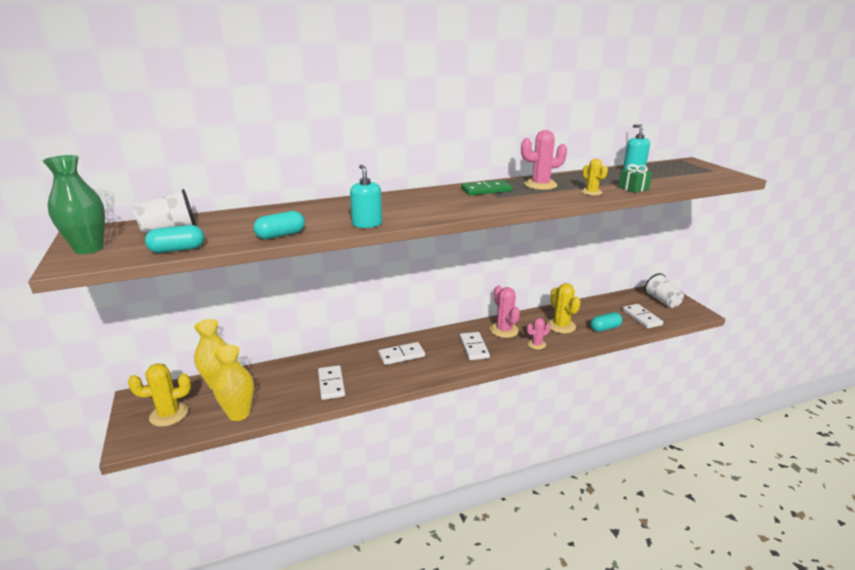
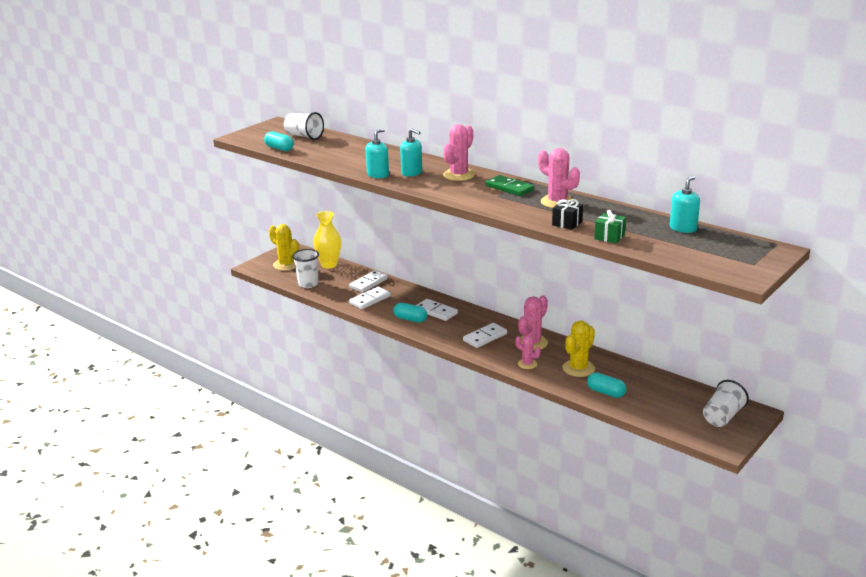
camera: 60 degrees right, 0 degrees up
green vase [43,155,105,254] -> none
yellow vase [213,345,254,421] -> white cup [292,249,319,288]
turquoise capsule [253,211,305,239] -> turquoise capsule moved to [393,303,427,323]
yellow cactus [582,159,608,196] -> black gift [552,199,583,230]
white domino [623,304,663,328] -> white domino moved to [349,270,388,293]
none -> turquoise soap dispenser [400,129,422,177]
none -> pink cactus [443,124,475,181]

